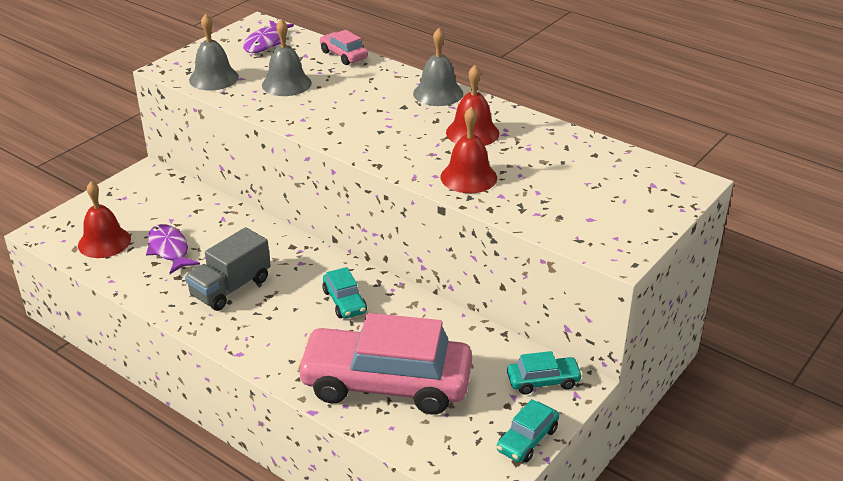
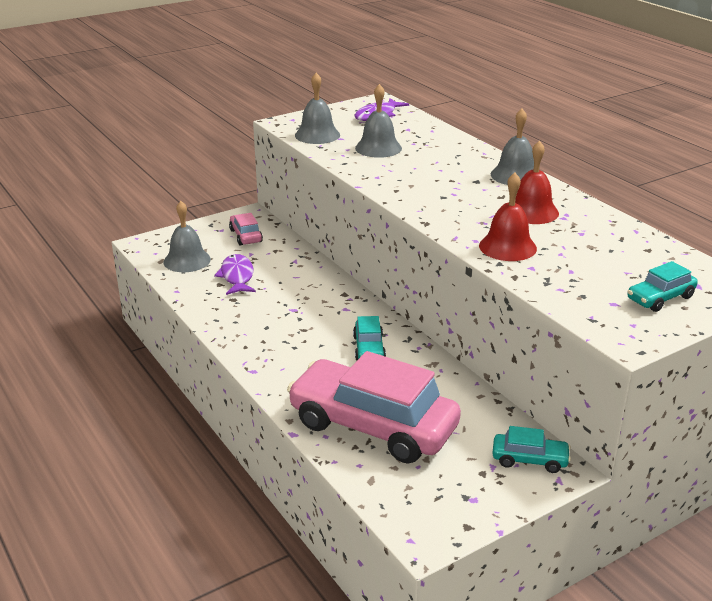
camera: 20 degrees right, 5 degrees down
red bell [78,181,131,258] -> grey bell [164,201,211,272]
grey truck [185,227,271,311] -> none
pink car [320,30,368,65] -> pink car moved to [229,213,263,246]
turquoise car [497,399,559,462] -> turquoise car moved to [628,261,698,312]

